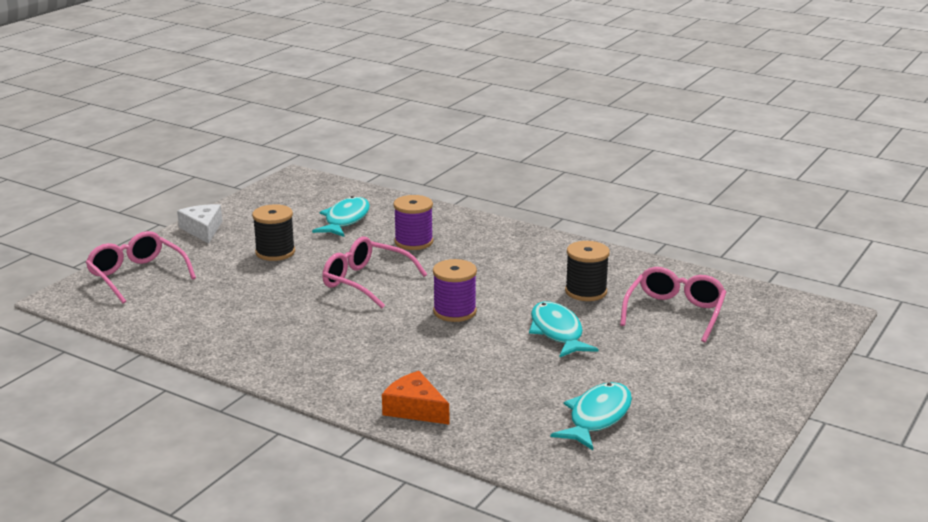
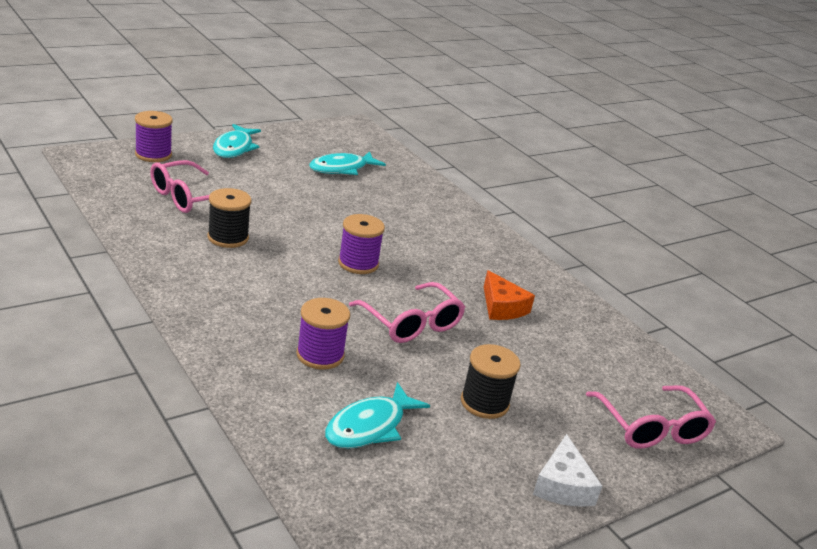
camera: 160 degrees left, 5 degrees up
orange cheese [382,371,449,425] -> orange cheese moved to [484,270,535,320]
turquoise fish [529,302,599,358] -> turquoise fish moved to [213,124,261,158]
none -> purple spool [135,111,173,162]

